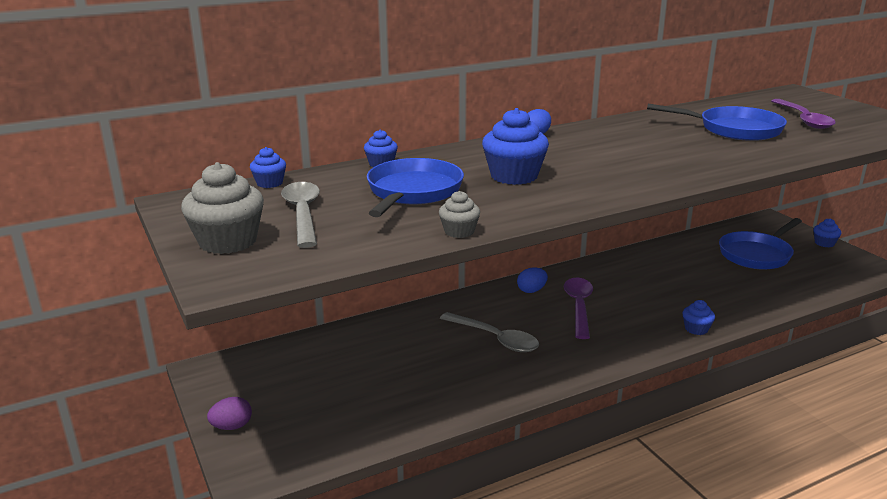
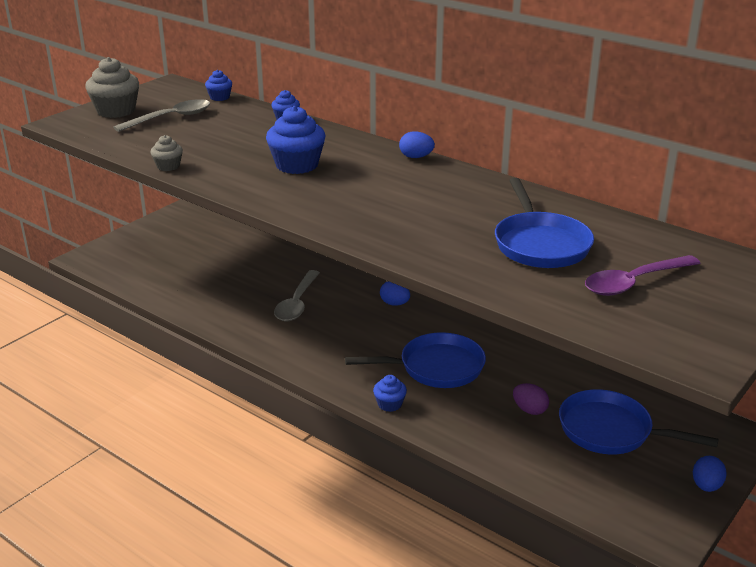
camera: 65 degrees right, 5 degrees up
purple egg [207,397,252,430] -> purple egg moved to [513,383,549,415]
blue pan [367,158,464,217] -> blue pan moved to [345,332,486,388]
purple spoon [564,278,593,339] -> none
blue cupcake [813,218,841,247] -> blue egg [693,456,727,492]

